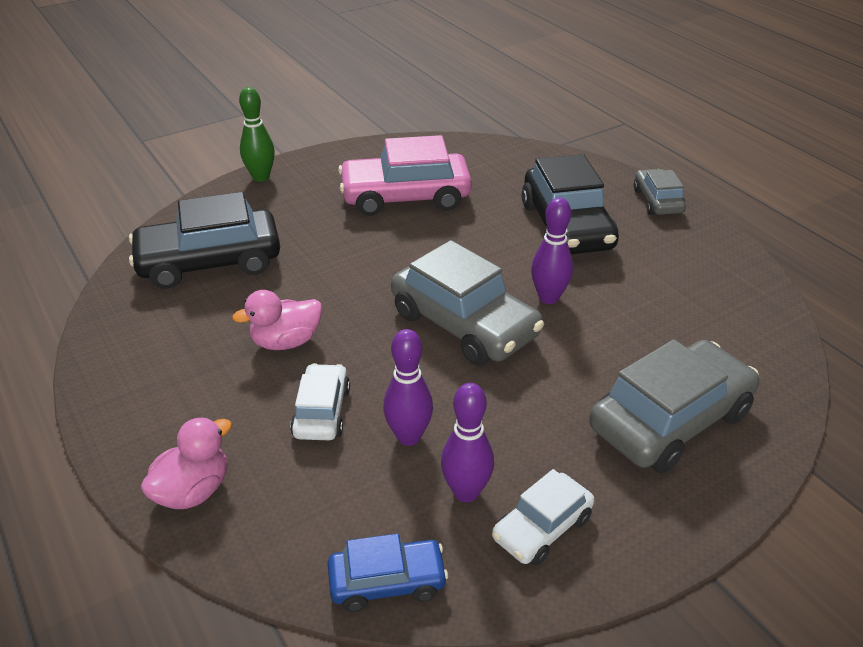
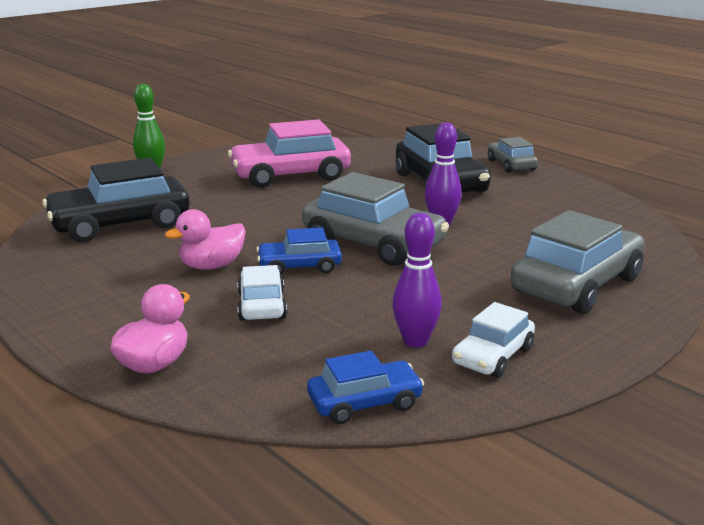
camera: 10 degrees left, 15 degrees down
purple bowling pin [383,329,433,446] -> none
none -> blue car [256,227,342,275]

